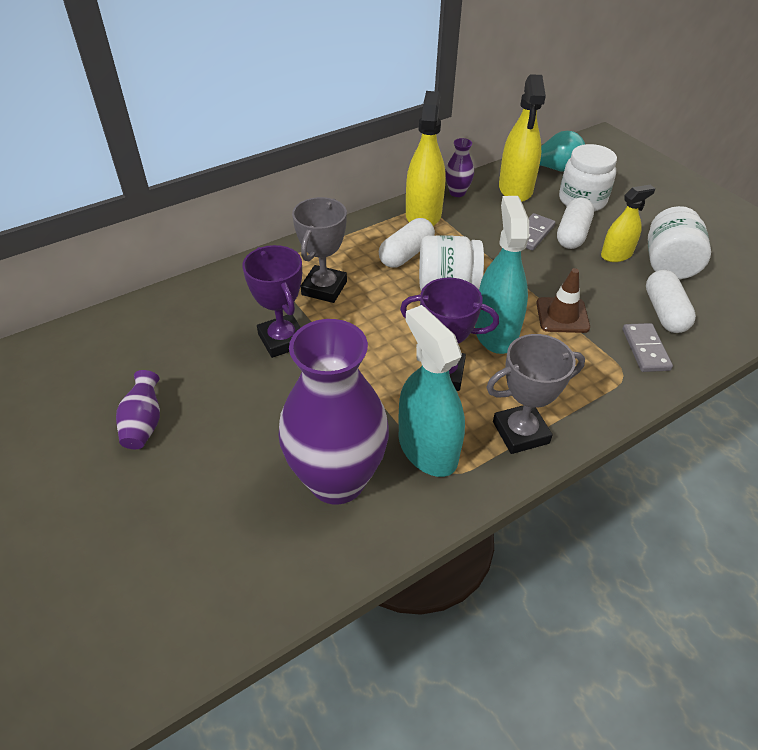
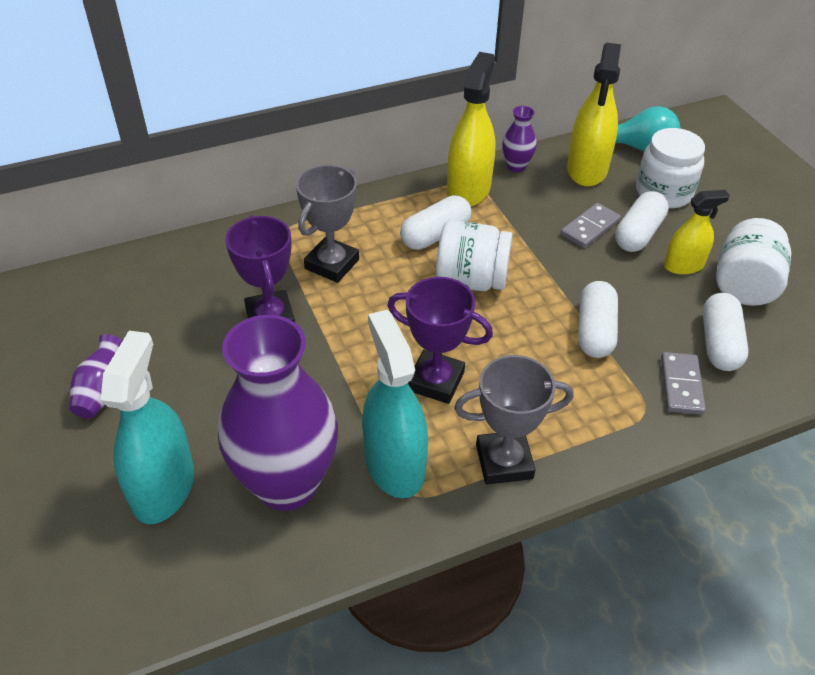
camera: 10 degrees right, 0 degrees up
turquoise spray bottle [475,196,529,354] -> turquoise spray bottle moved to [101,331,194,524]
brown traffic cone [536,268,590,333] -> white capsule [578,281,618,358]

